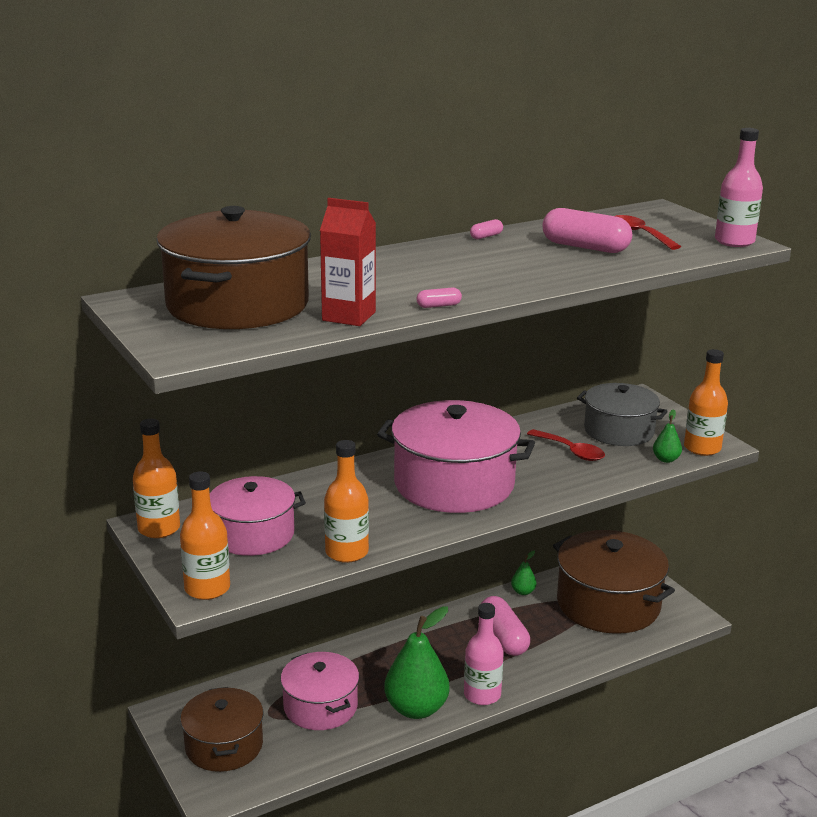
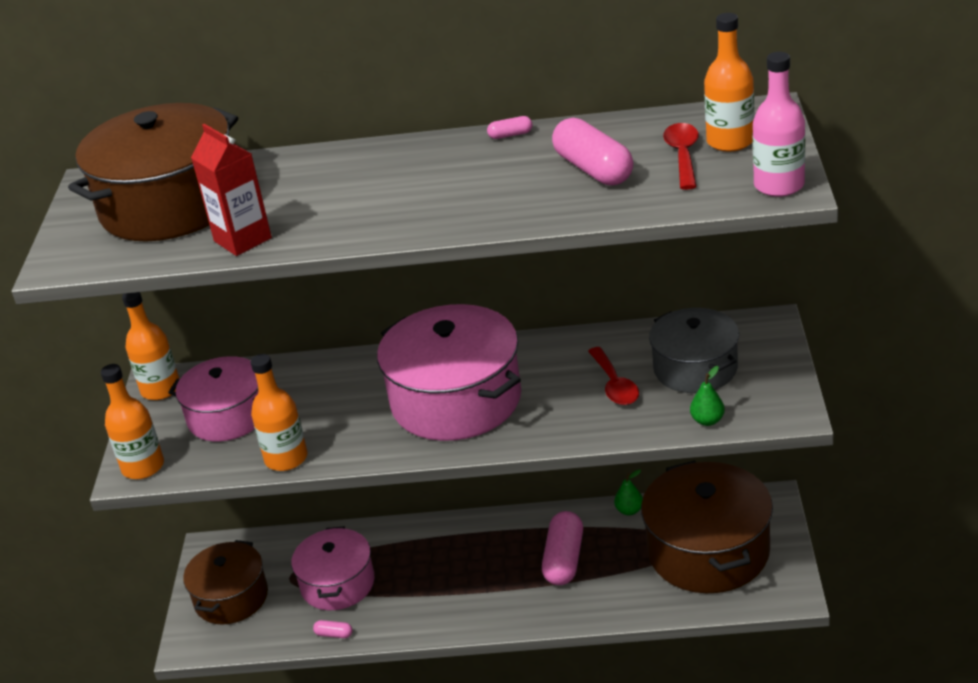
camera: 35 degrees right, 10 degrees up
green pear [384,606,449,719] -> none
pink capsule [416,287,462,308] -> pink capsule moved to [313,620,353,638]
pink bottle [464,603,504,705] -> none
orange bottle [684,349,728,456] -> orange bottle moved to [704,13,755,152]

